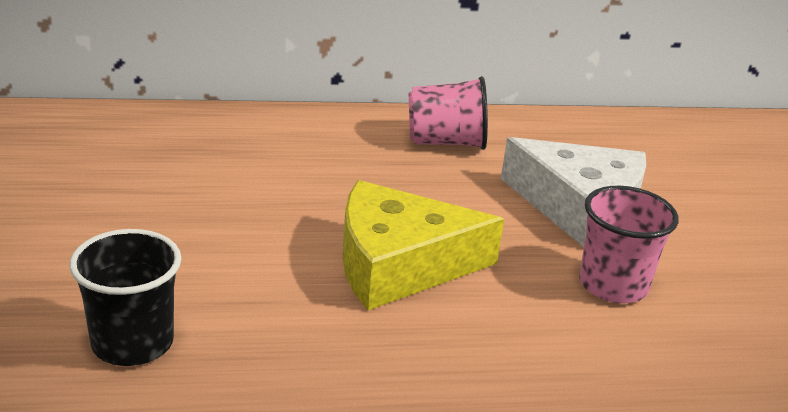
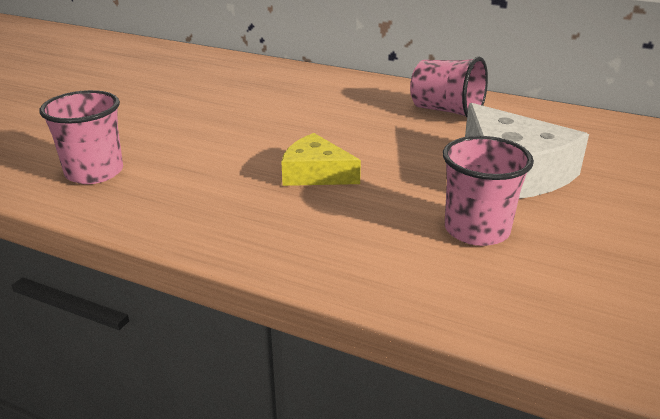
camera: 35 degrees right, 0 degrees up
black cup [69,229,181,366] -> pink cup [39,90,123,184]
yellow cheese [342,180,504,310] -> yellow cheese [282,133,361,186], size x0.59

